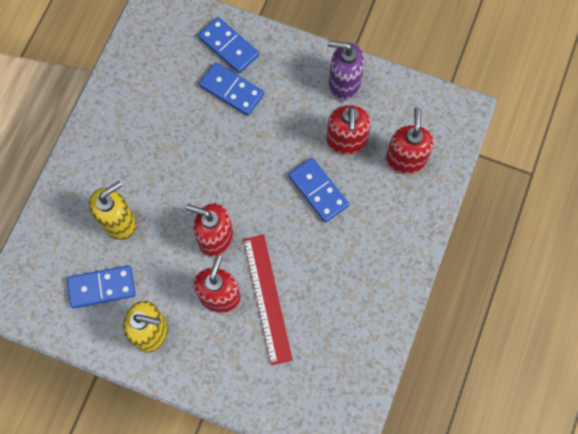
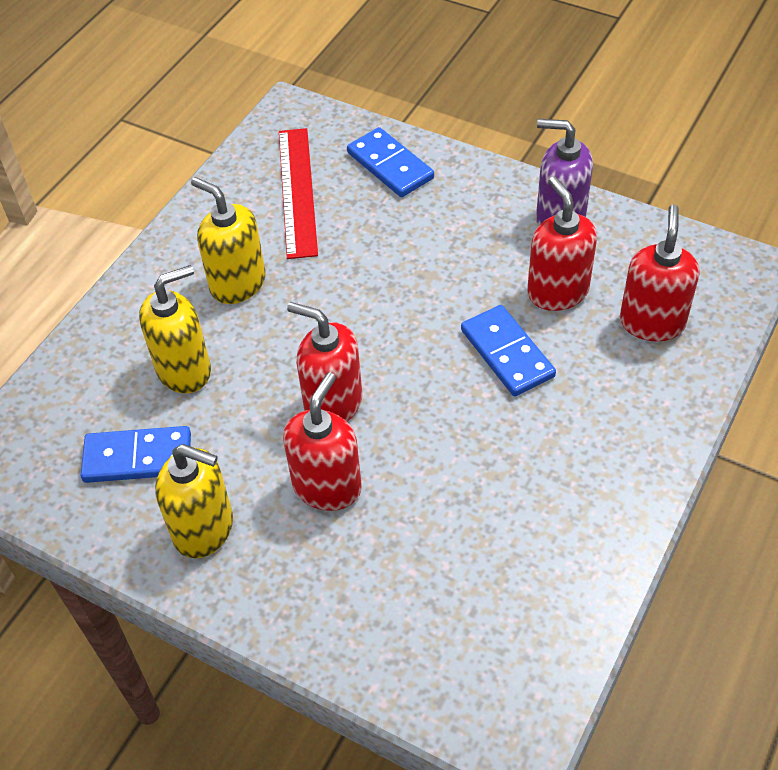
camera: 10 degrees right, 20 degrees down
blue domino [199,62,264,116] -> none
red ruler [243,234,293,366] -> red ruler moved to [279,128,318,259]
red soap dispenser [326,105,371,155] -> red soap dispenser turned 150 degrees clockwise [527,176,597,311]
none -> yellow soap dispenser [191,177,266,304]

